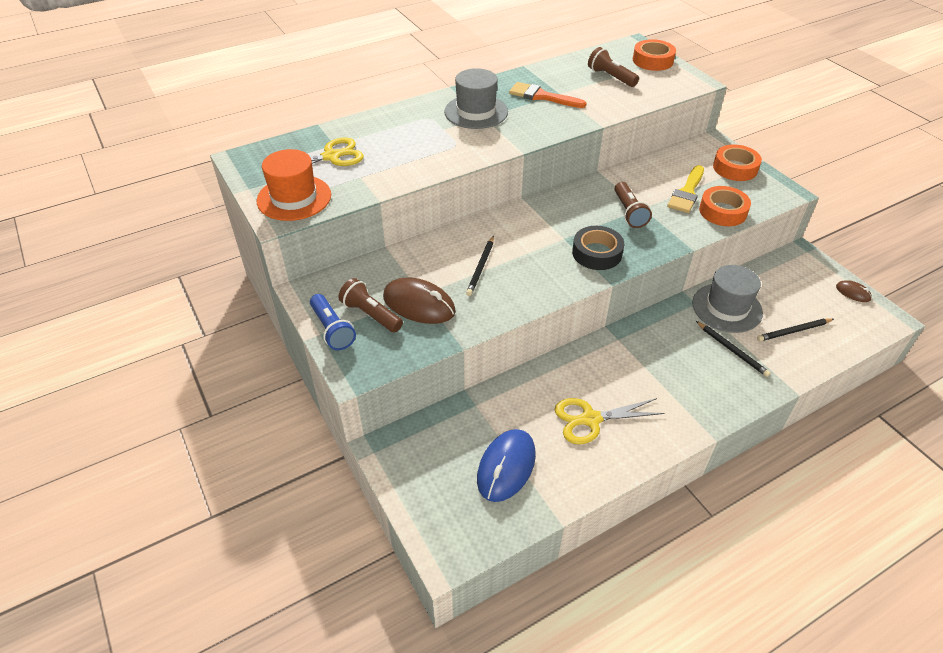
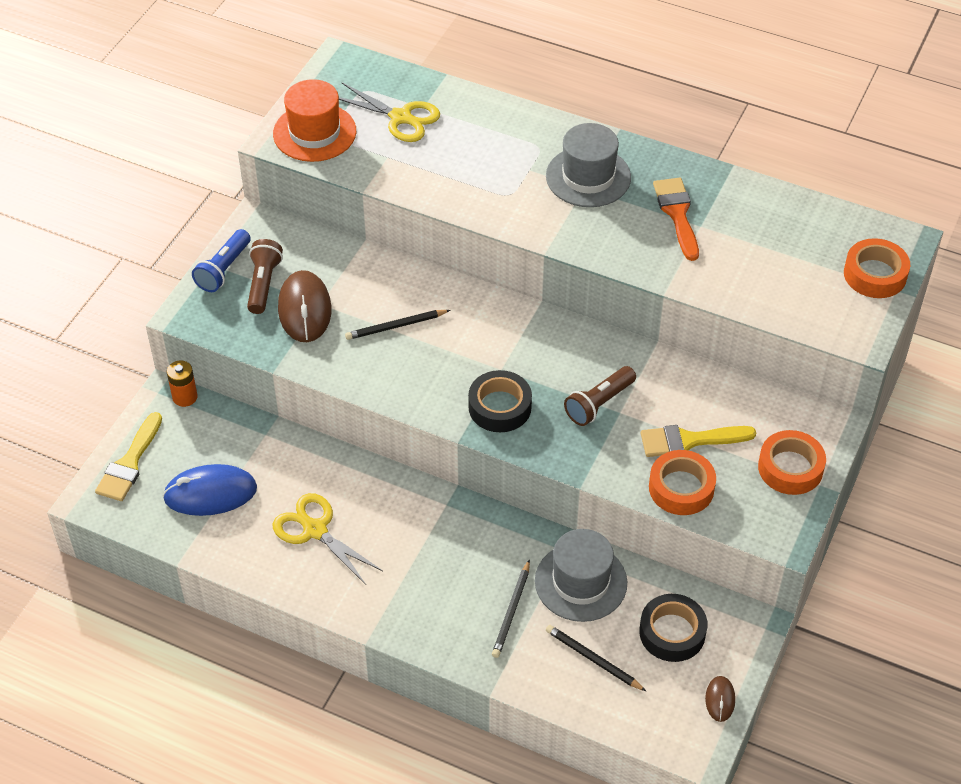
camera: 55 degrees right, 5 degrees up
brown flashlight [588,47,639,87] -> none
none -> yellow brush [95,412,162,501]
none -> orange battery [167,361,198,407]
none -> black tape [639,594,707,662]

